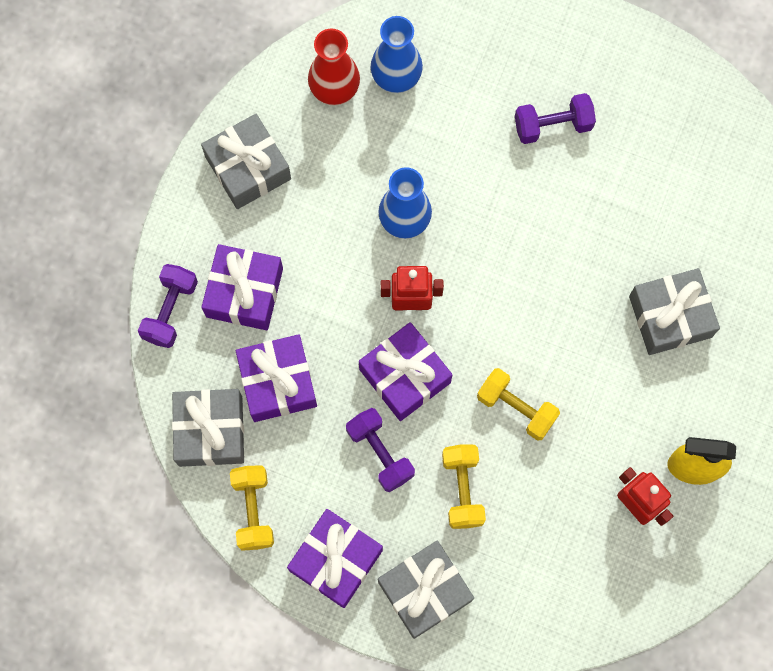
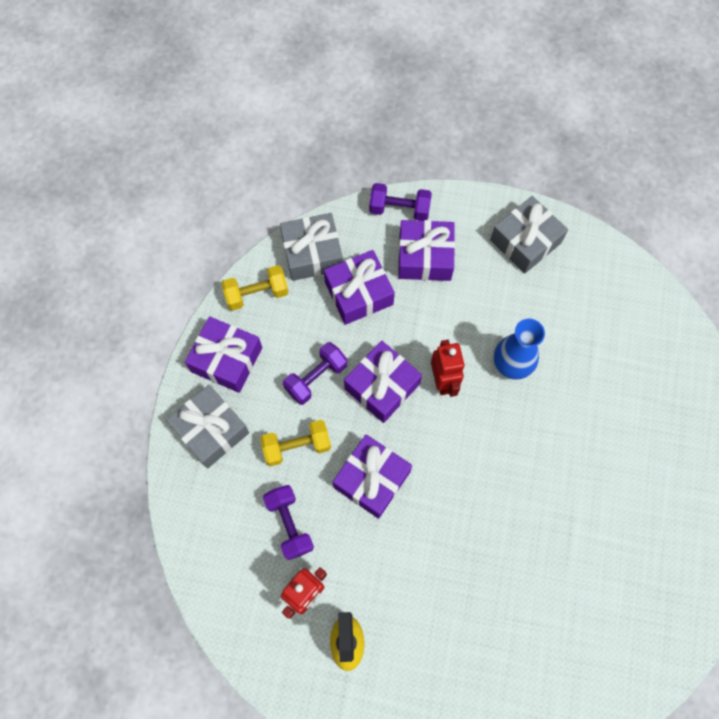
camera: 80 degrees right, 5 degrees down
red vase [308,29,360,105] -> none
blue vase [371,16,423,93] -> none
yellow dumbbell [477,368,560,441] -> purple gift [333,435,412,519]
purple dumbbell [515,93,596,144] -> purple dumbbell moved to [263,485,314,560]
grey gift [629,268,720,355] -> none

